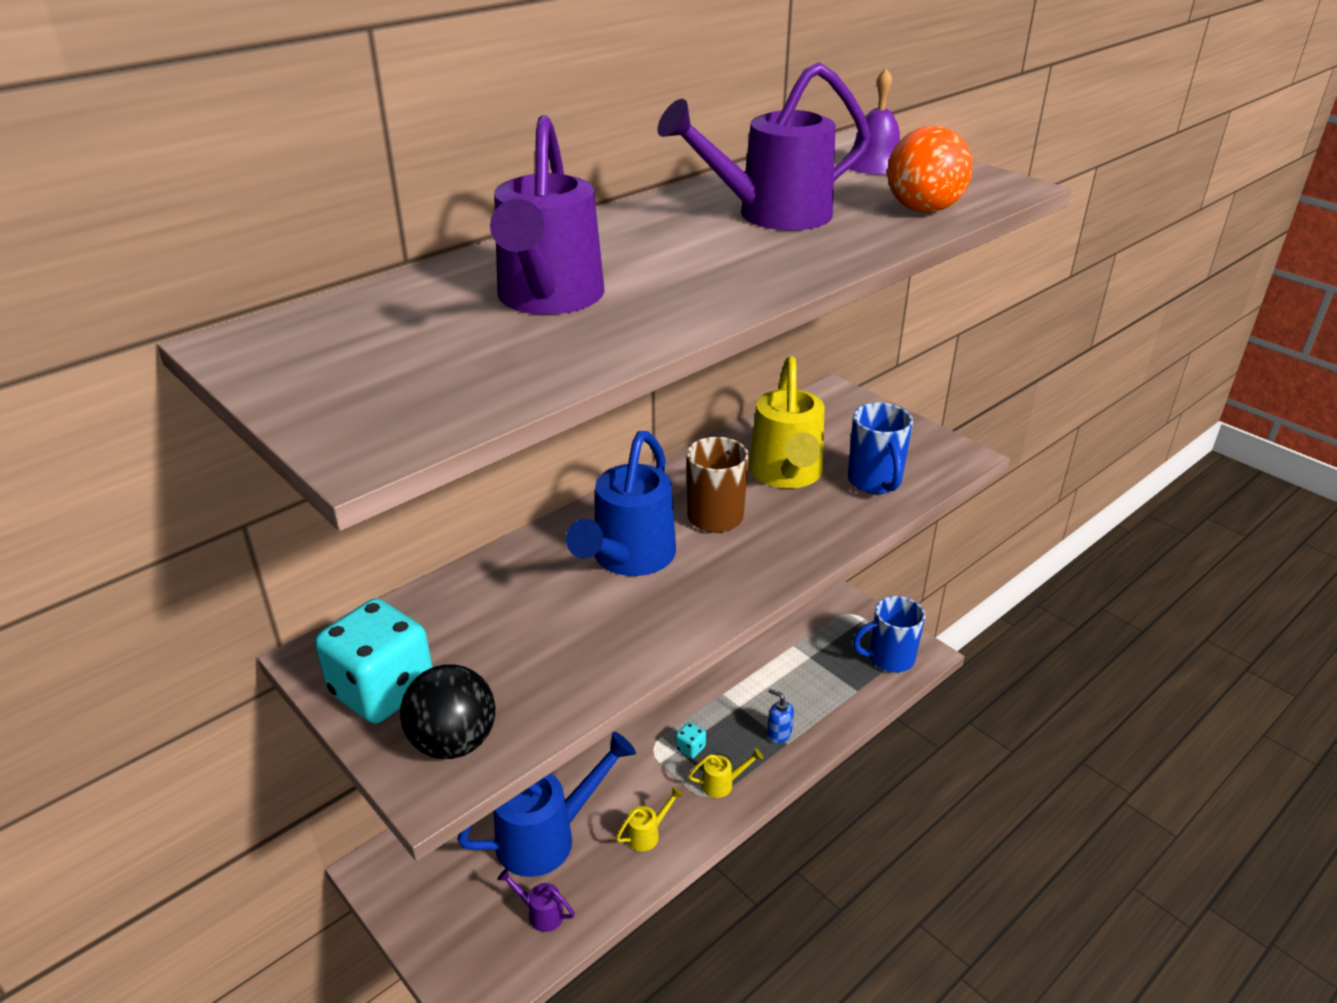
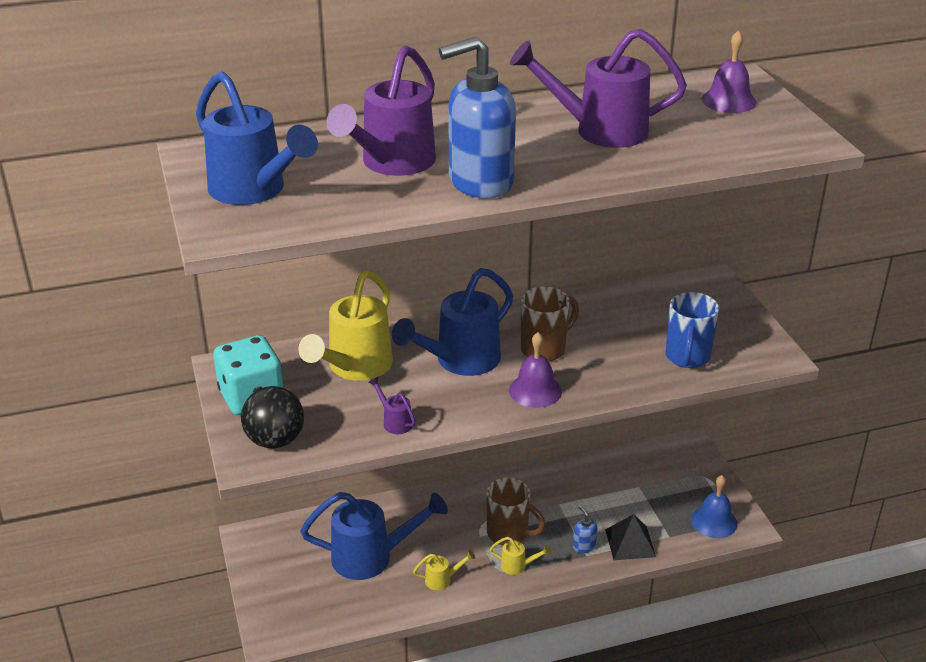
camera: 25 degrees right, 0 degrees up
purple watering can [497,868,575,932] -> purple watering can moved to [368,377,416,434]
turquoise dice [676,722,706,758] -> brown mug [486,477,546,546]
yellow watering can [748,356,824,488] -> yellow watering can moved to [298,270,393,381]
blue mug [853,596,925,673] -> blue bell [691,475,738,538]
orange ball [887,126,972,213] -> none
none -> blue watering can [196,71,318,205]
none -> blue soap dispenser [439,36,516,198]
none -> purple bell [509,332,562,408]
none -> black pyramid [605,514,656,560]

